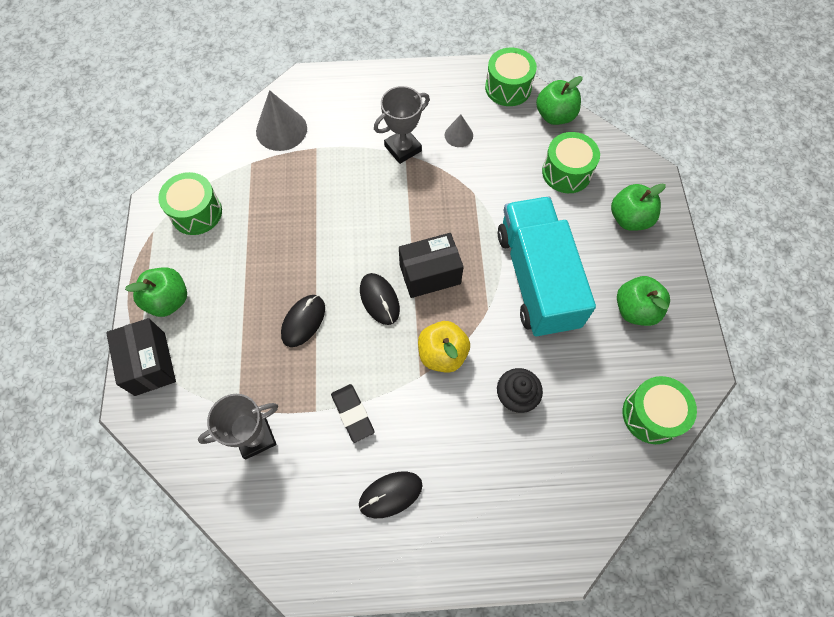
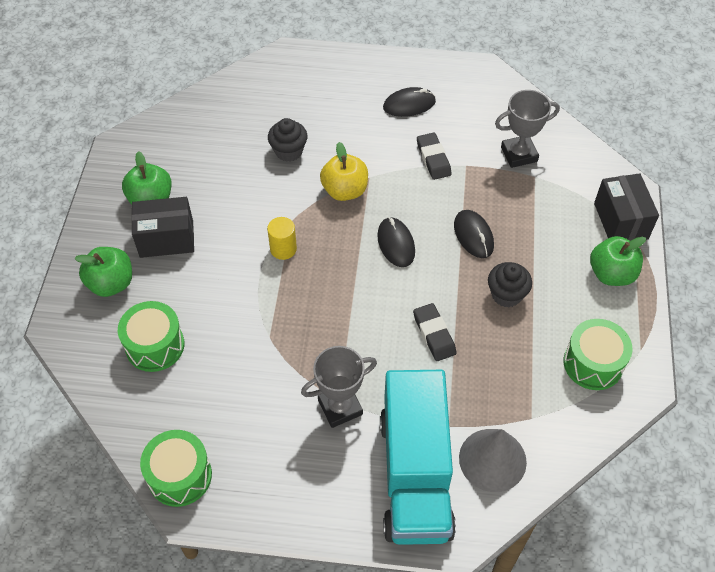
camera: 170 degrees left, 10 degrees down
black mouse [281,295,325,347] -> black mouse turned 60 degrees counterclockwise [454,210,494,258]
black box [399,233,464,298] -> black box moved to [131,197,194,258]
grey cone [445,115,473,147] -> none
turquoise truck [498,197,596,337] -> turquoise truck moved to [380,370,456,545]
green apple [536,76,583,125] -> none
green drum [623,376,697,444] -> none
none -> yellow cylinder [267,217,297,260]
none -> black eraser [413,303,457,361]
none -> black cupcake [488,262,532,307]

